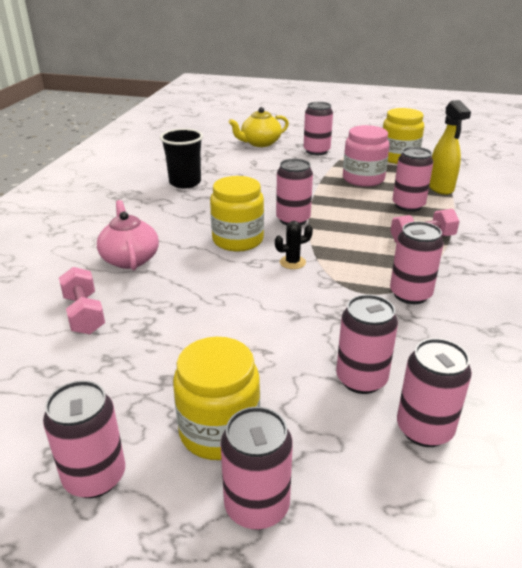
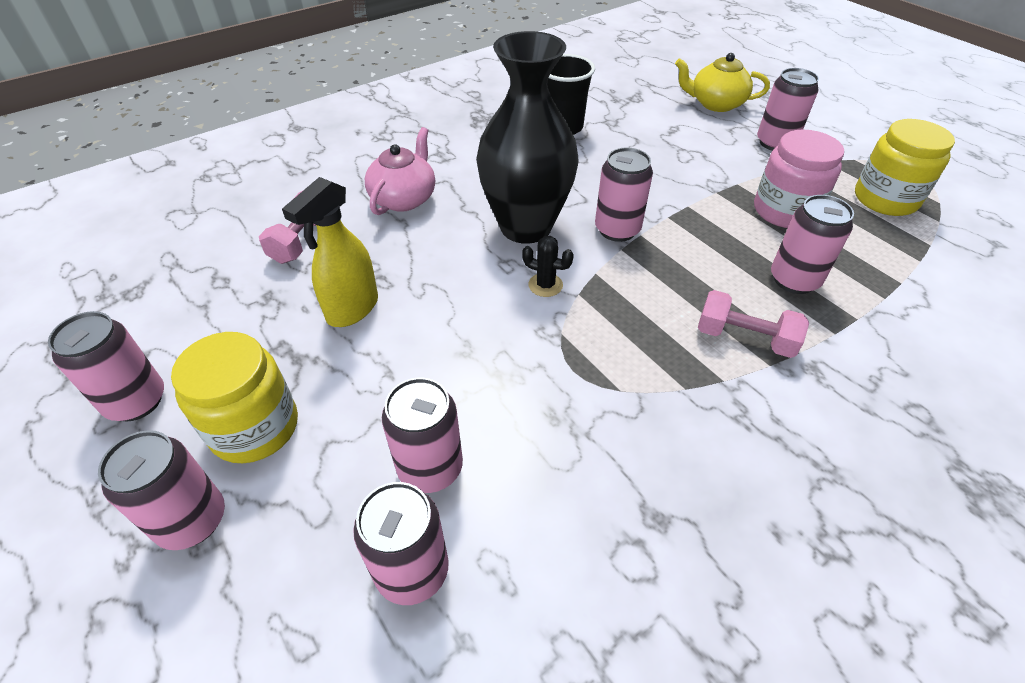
camera: 40 degrees right, 15 degrees up
yellow jar [210,176,264,252] -> black vase [476,31,578,244]
pink can [390,221,444,304] -> none
yellow spray bottle [429,100,471,195] -> yellow spray bottle moved to [282,177,378,327]

